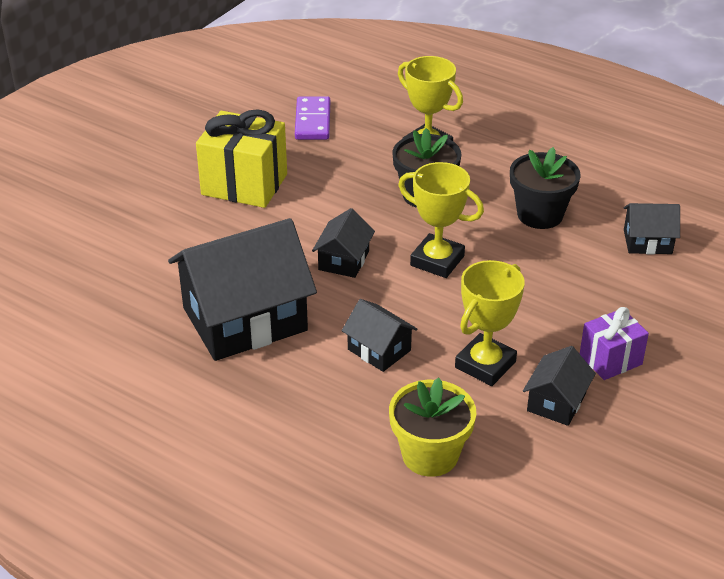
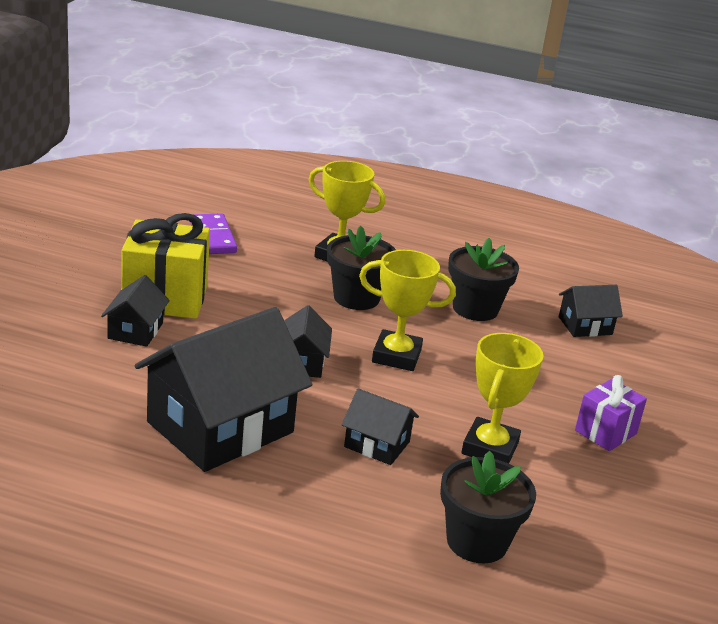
camera: 20 degrees left, 10 degrees down
yellow flower pot [389,377,476,477] -> black flower pot [440,451,536,563]
black house [523,346,596,426] -> black house moved to [101,275,170,347]

